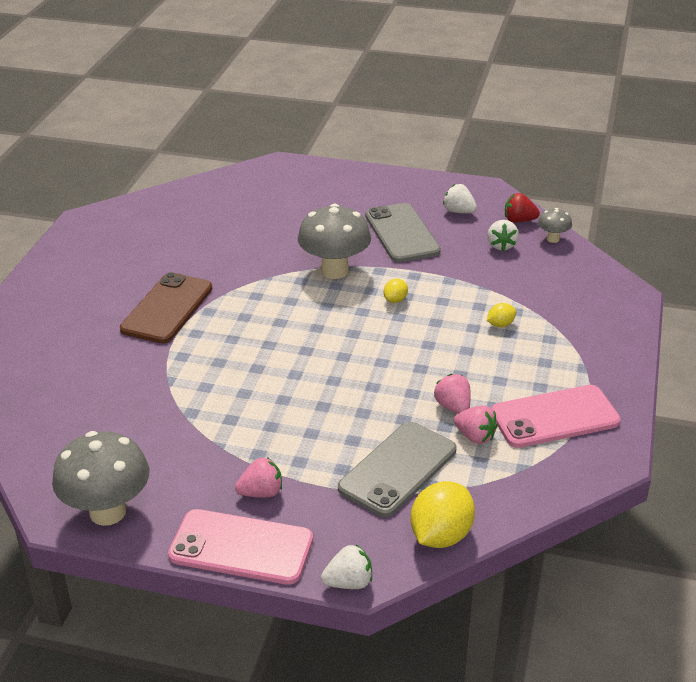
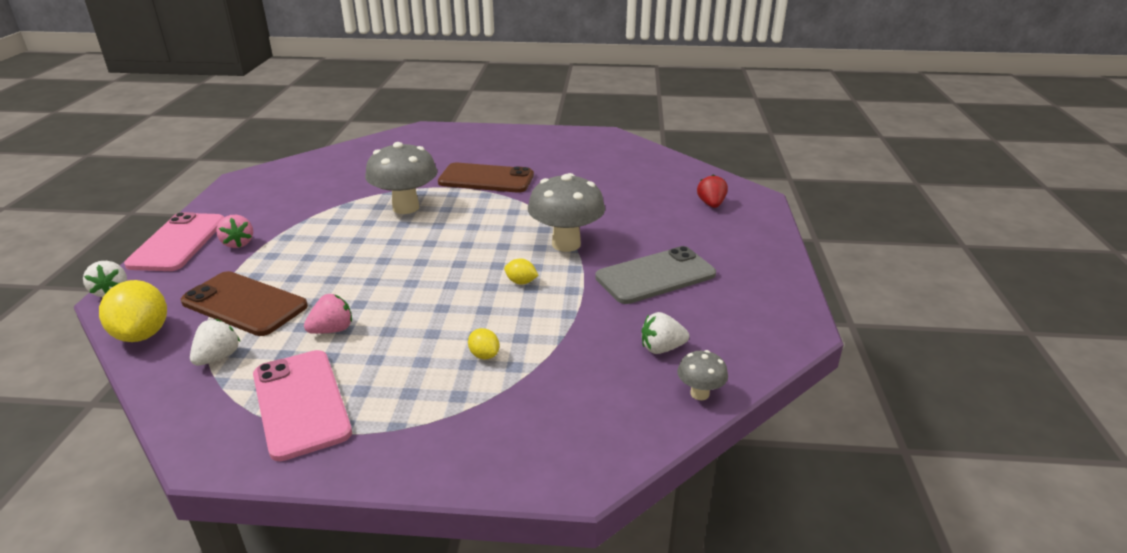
camera: 80 degrees right, 5 degrees down
grey mushroom [52,431,150,526] -> grey mushroom moved to [365,142,438,214]
grey phone [338,422,456,517] -> brown phone [181,271,308,336]
yellow lemon [410,481,475,548] -> yellow lemon turned 45 degrees clockwise [99,280,167,342]
white strawberry [443,184,477,213] -> white strawberry moved to [190,319,240,366]
pink strawberry [454,405,498,444] -> none
red strawberry [505,193,540,223] -> red strawberry moved to [697,174,728,208]

